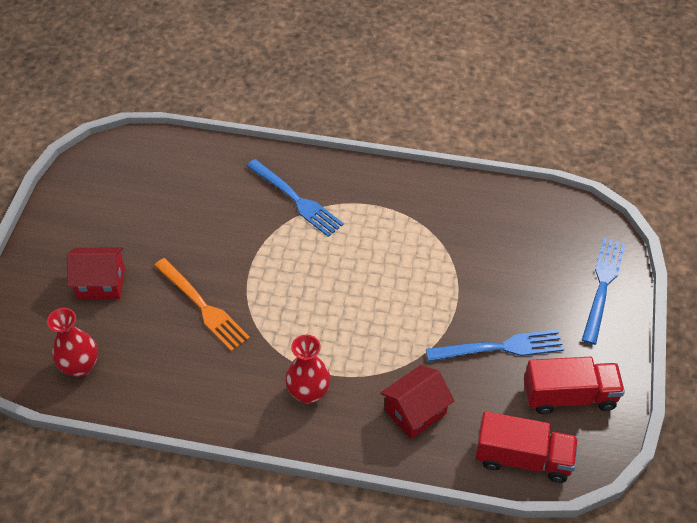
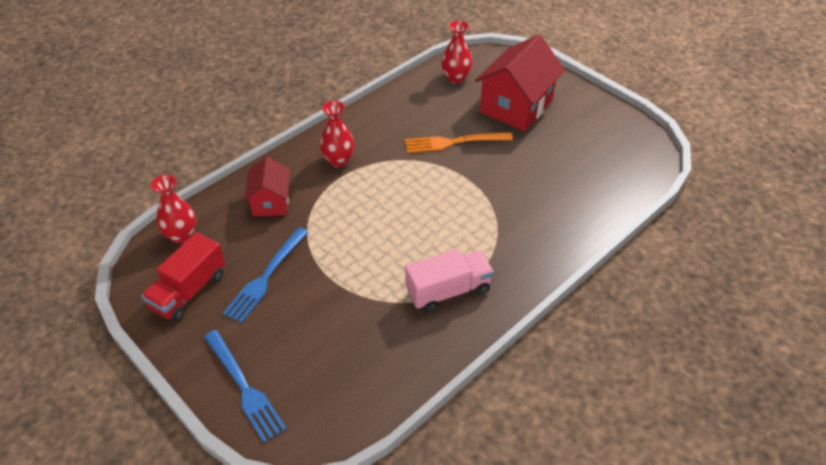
camera: 125 degrees right, 5 degrees down
red house [67,247,125,299] -> red house [475,35,565,131], size x1.74
blue fork [247,159,344,237] -> none
red truck [475,411,578,483] -> red vase [151,174,197,244]
none -> pink truck [405,249,494,313]

